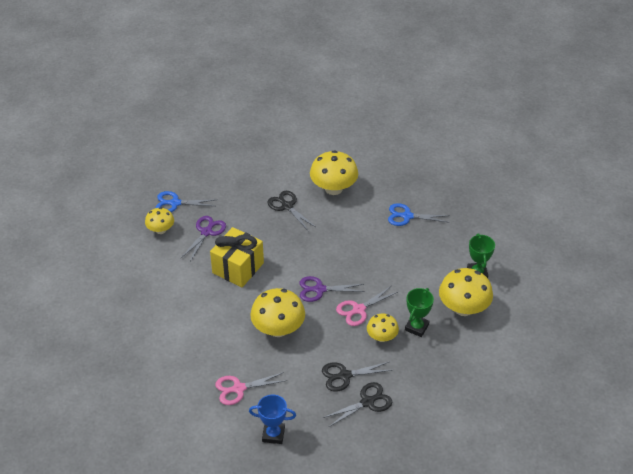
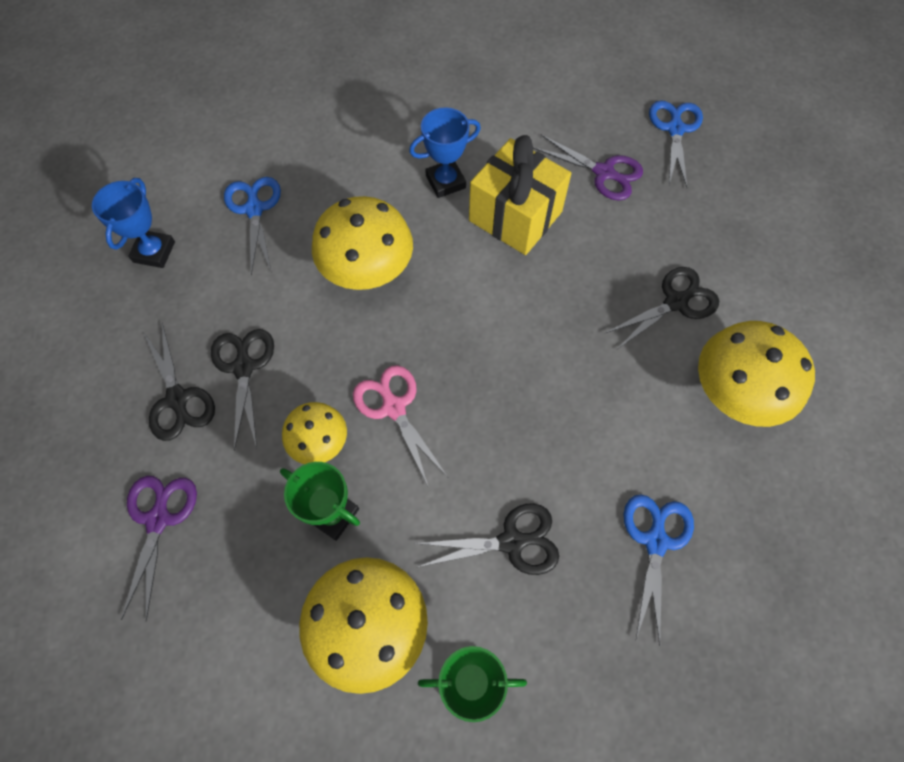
camera: 95 degrees right, 20 degrees up
yellow mushroom [145,207,174,234] -> none
pink scissors [215,372,287,405] -> blue scissors [224,177,281,275]
purple scissors [300,276,365,302] -> purple scissors moved to [121,476,197,622]
none -> blue trophy [409,107,481,198]
none -> black scissors [414,503,559,575]

